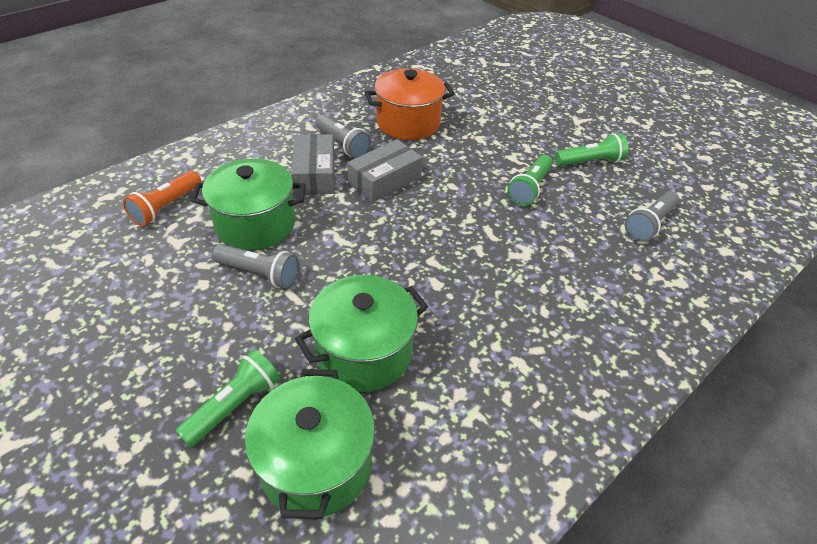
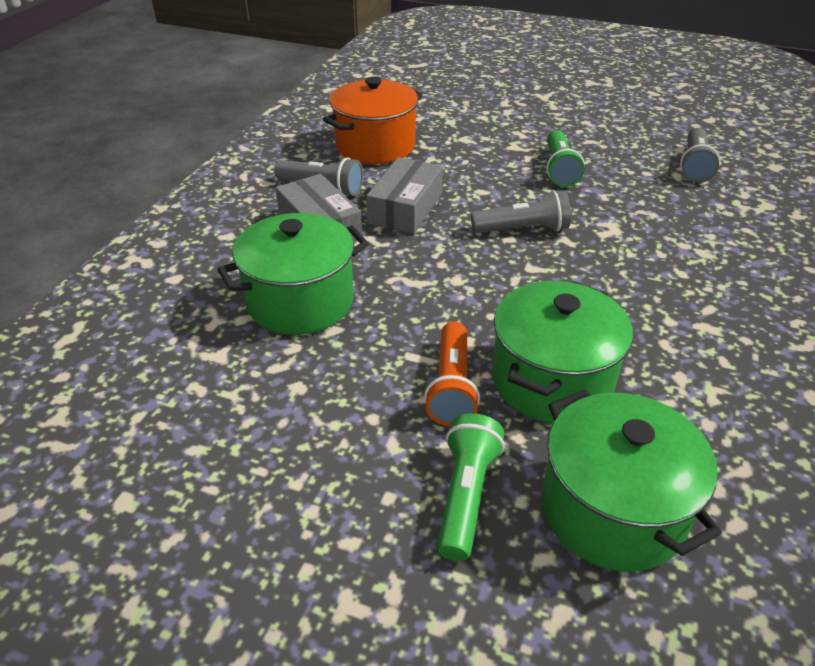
camera: 25 degrees left, 5 degrees down
orange flashlight [123,171,201,226] -> orange flashlight moved to [424,322,480,426]
grey flashlight [212,244,299,289] -> grey flashlight moved to [471,190,571,233]
green flashlight [555,133,628,166] -> none

